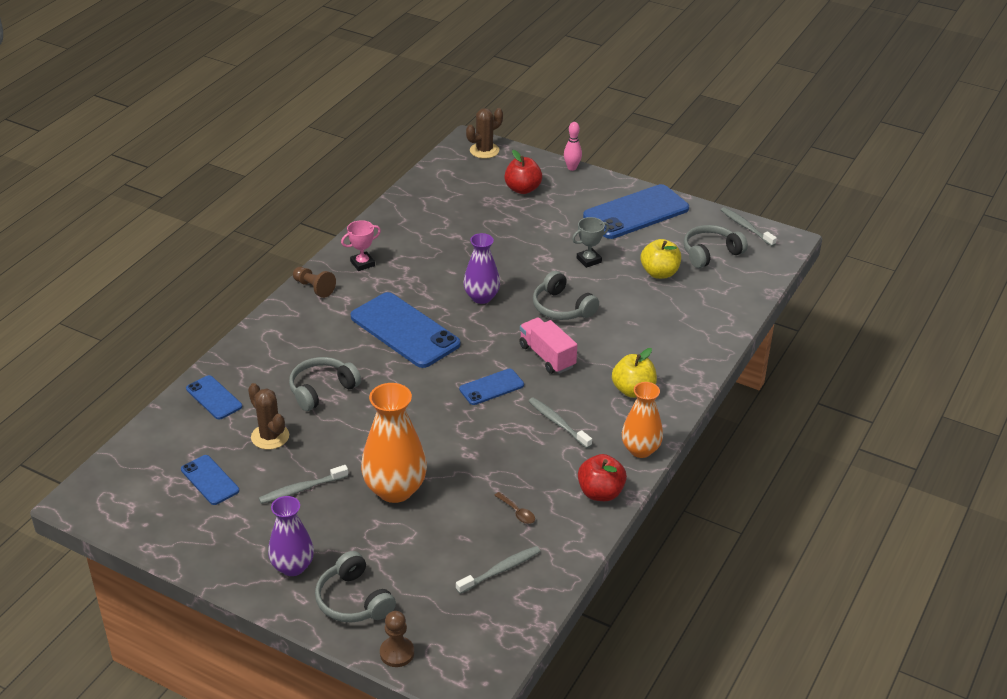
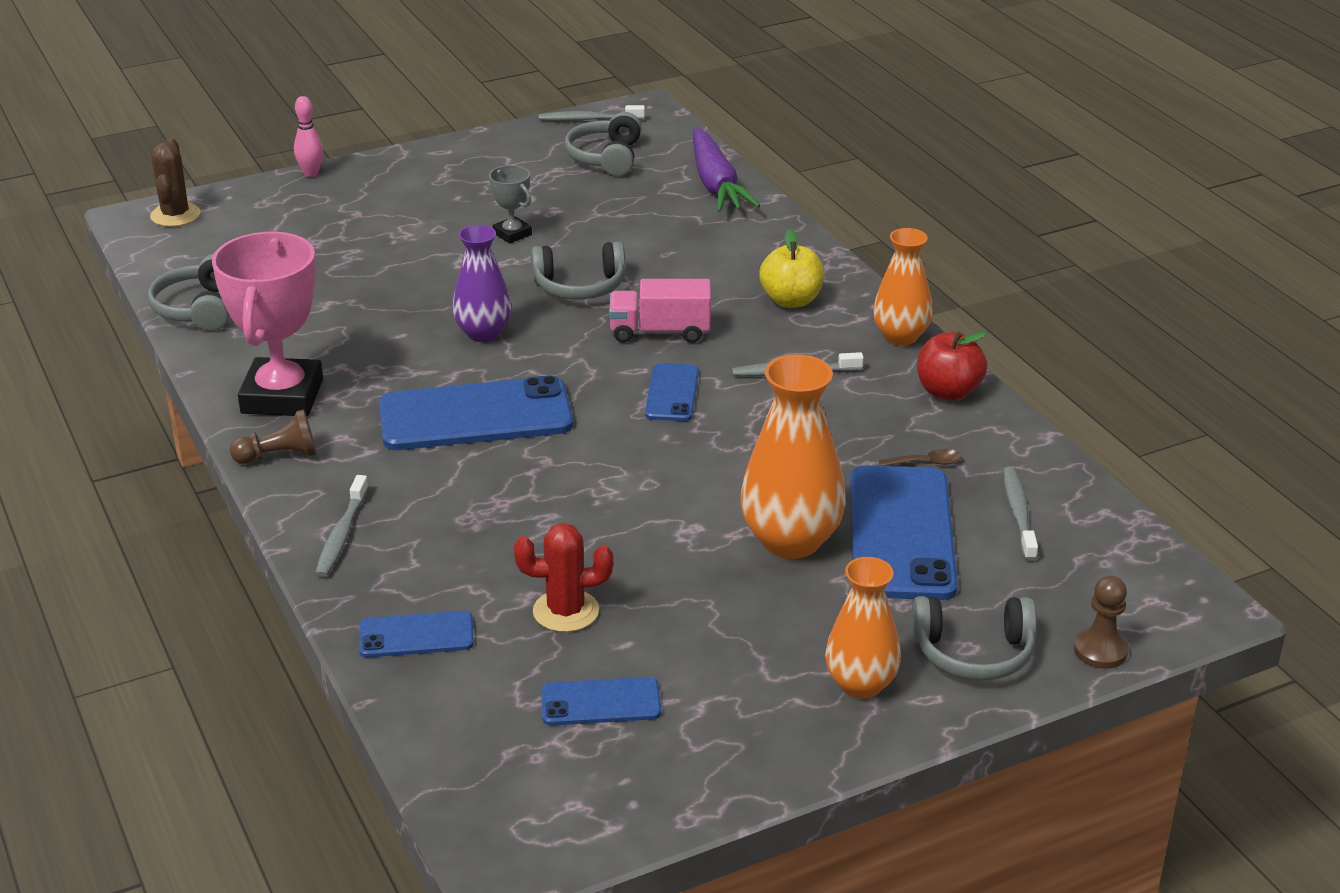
camera: 55 degrees left, 5 degrees down
brown cactus [248,383,289,450] -> red cactus [514,523,613,632]
grey toothbrush [259,465,348,504] -> grey toothbrush moved to [315,475,369,578]
purple vase [268,496,314,576] -> orange vase [825,557,901,699]
grey headphones [289,357,361,411] -> grey headphones moved to [148,254,229,331]
pink trophy [341,220,381,271] -> pink trophy [212,232,323,416], size x2.12
red apple [504,150,542,194] -> none
grey trophy [572,217,609,268] -> grey trophy turned 45 degrees counterclockwise [489,165,532,244]
blue phone [583,184,689,239] -> blue phone moved to [850,465,958,600]
yellow apple [641,239,681,279] -> none
none -> purple carrot [693,128,760,212]

